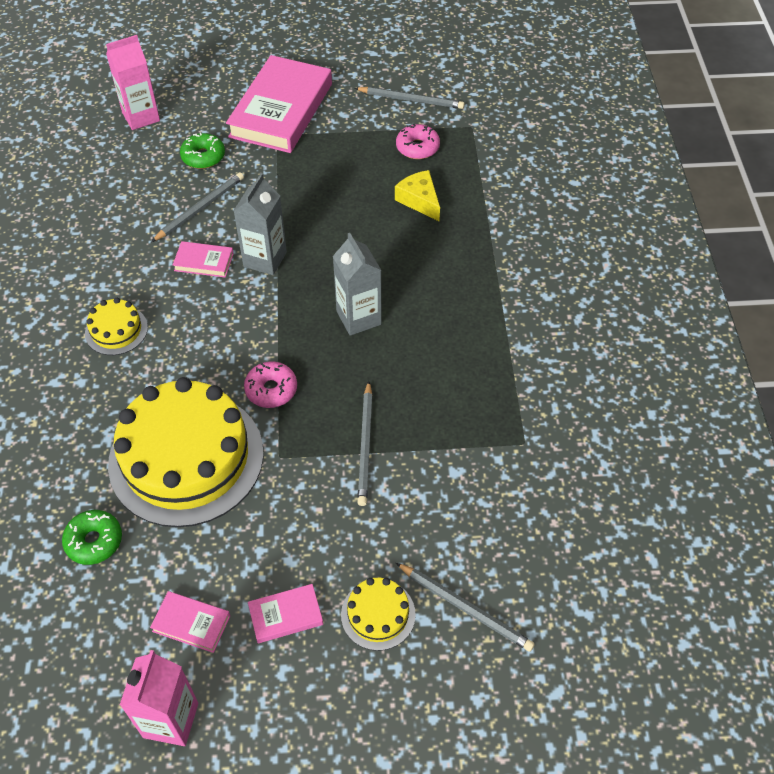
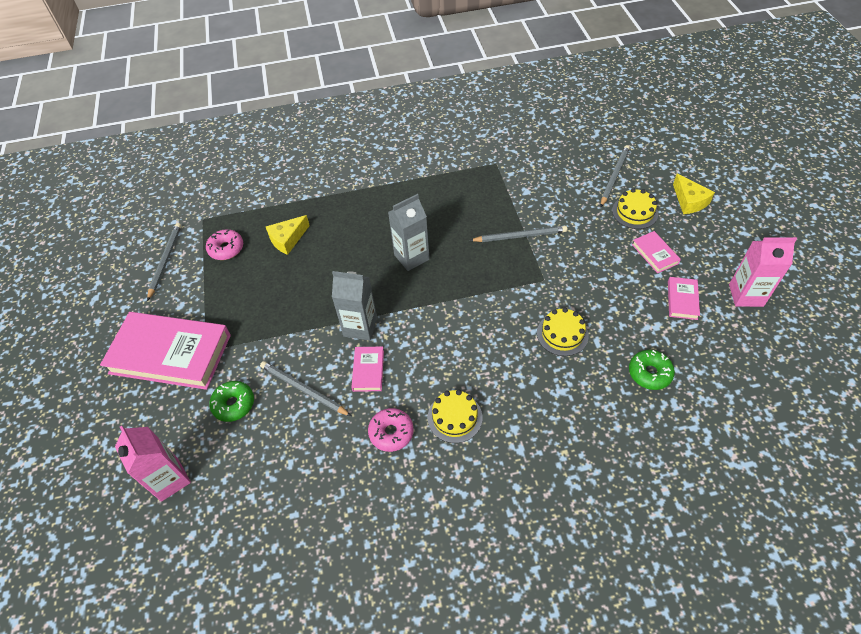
camera: 95 degrees left, 0 degrees up
yellow cake [108,377,264,527] -> yellow cake [537,308,589,356], size x0.44
pink donut [244,362,297,408] -> pink donut moved to [368,408,414,452]
none -> yellow cheese [673,174,715,214]

